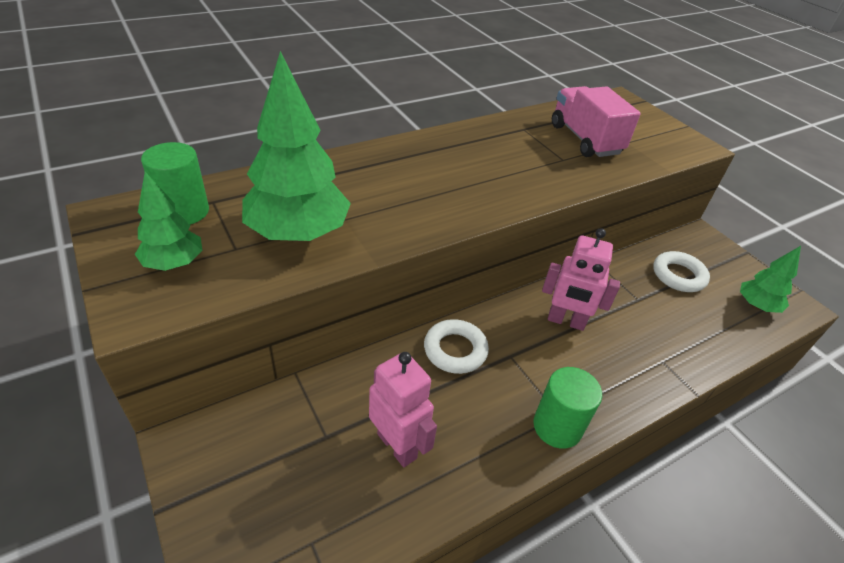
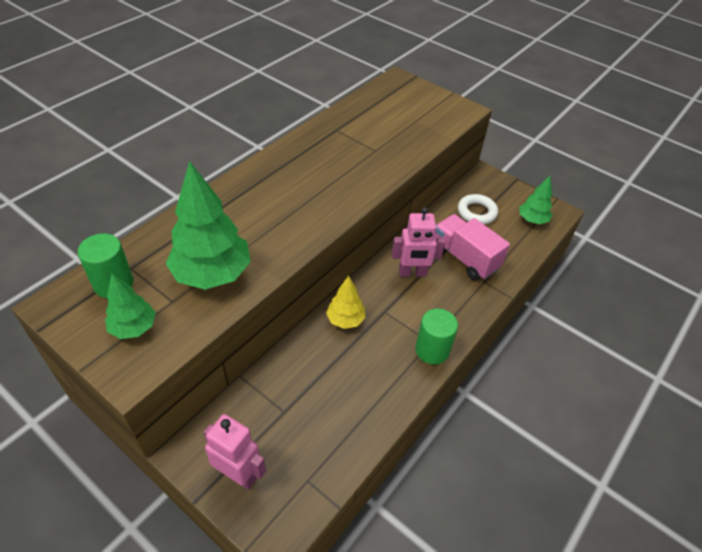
camera: 20 degrees left, 5 degrees up
pink robot [369,352,437,467] -> pink robot moved to [204,414,266,490]
white ring [424,319,489,374] -> yellow tree [326,276,366,329]
pink truck [552,86,641,157] -> pink truck moved to [435,214,510,280]

